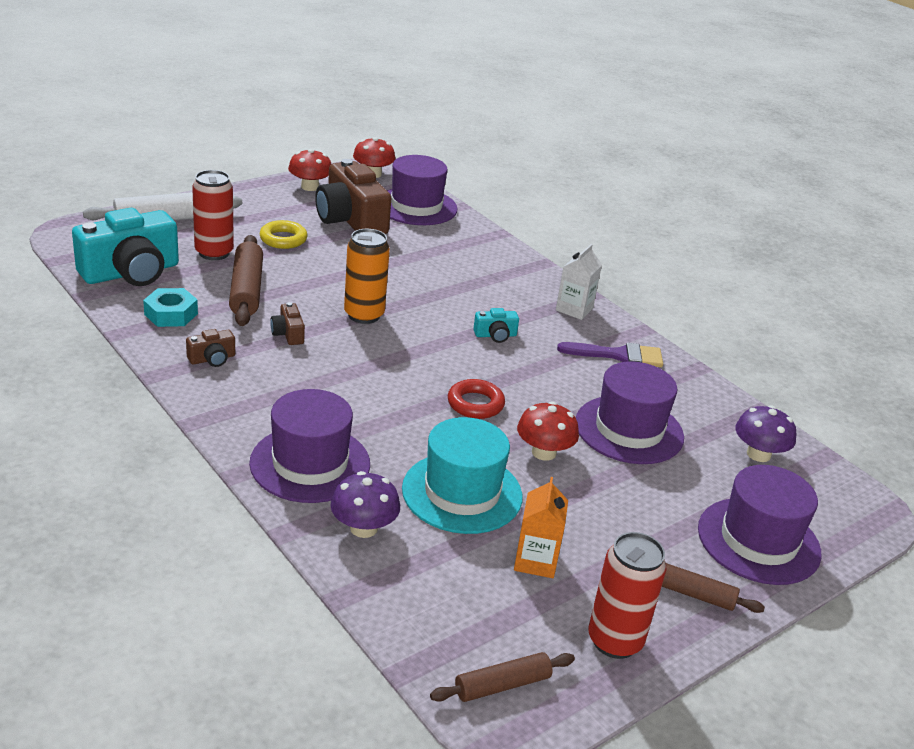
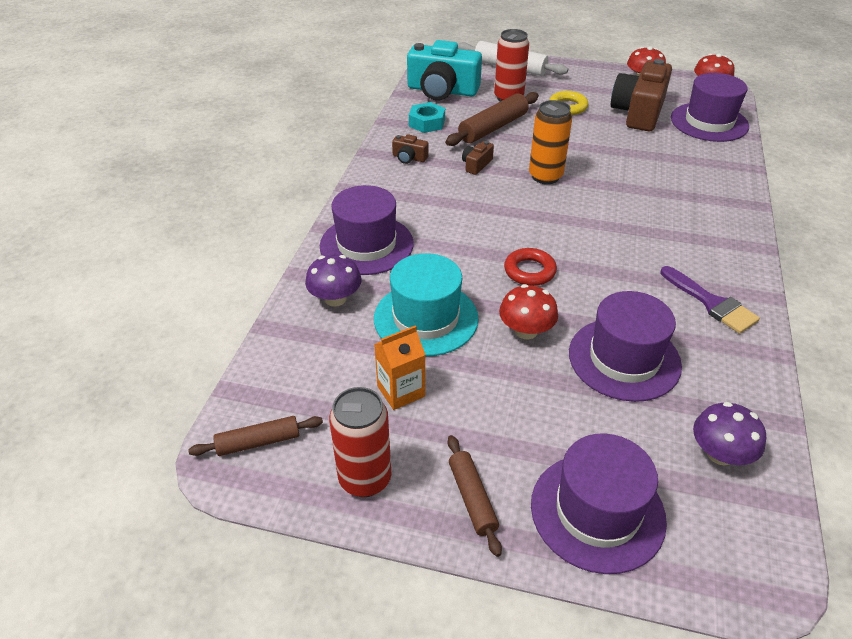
camera: 55 degrees right, 10 degrees up
brown rolling pin [430,652,575,702] -> brown rolling pin turned 45 degrees counterclockwise [188,416,323,456]
turquoise camera [473,308,519,343] -> none
white carton [556,244,602,320] -> none

